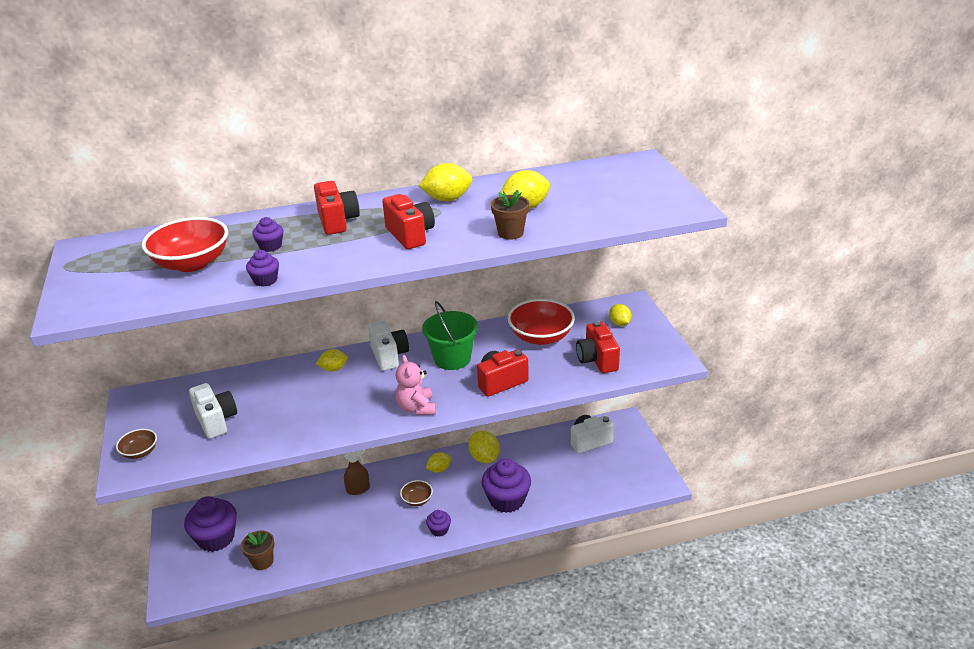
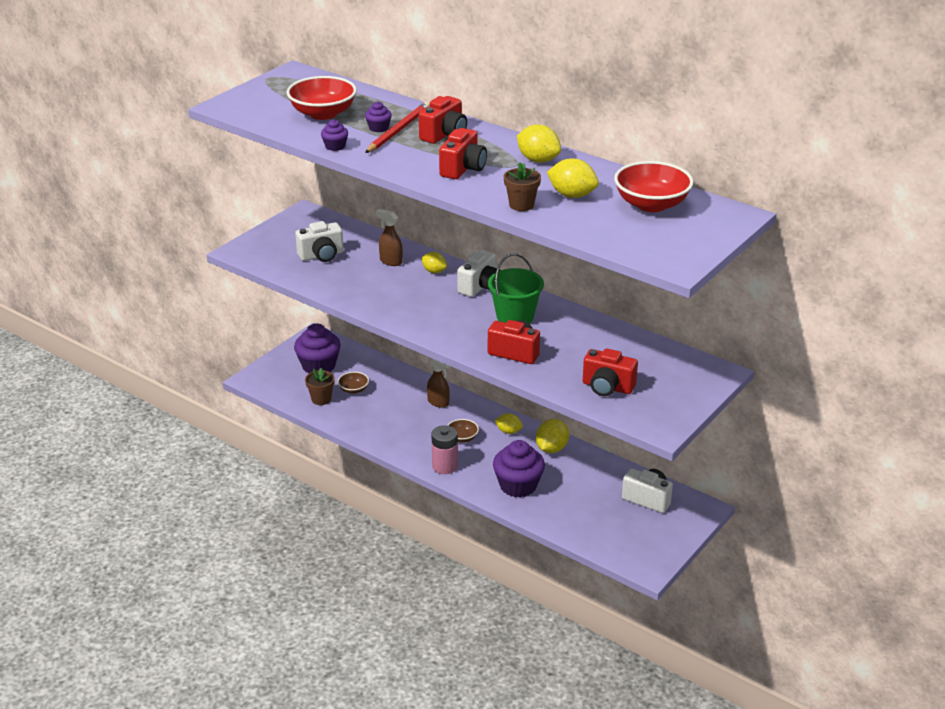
camera: 50 degrees right, 0 degrees up
brown bowl [116,429,157,459] -> brown bowl moved to [338,372,369,394]
white camera [189,383,237,439] -> white camera turned 45 degrees clockwise [295,221,344,262]
pink teddy bear [395,355,436,415] -> none
purple cupcake [426,510,451,537] -> pink battery [432,425,458,474]
red bowl [508,299,575,345] -> red bowl moved to [614,161,694,212]
red camera [576,321,620,373] -> red camera turned 105 degrees counterclockwise [583,348,638,396]
yellow lemon [609,304,632,326] -> none
none -> red pencil [365,102,430,153]
none -> brown spray bottle [376,209,403,266]

